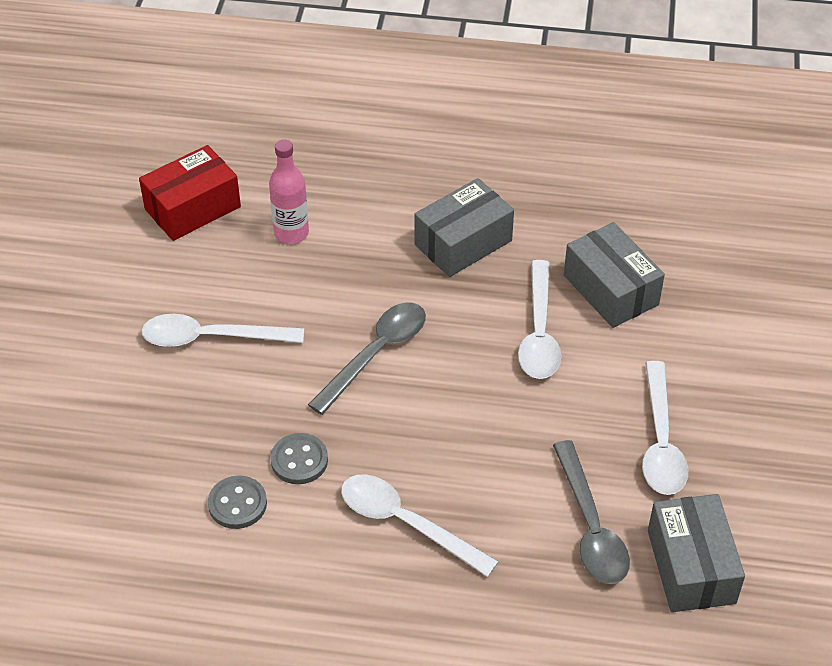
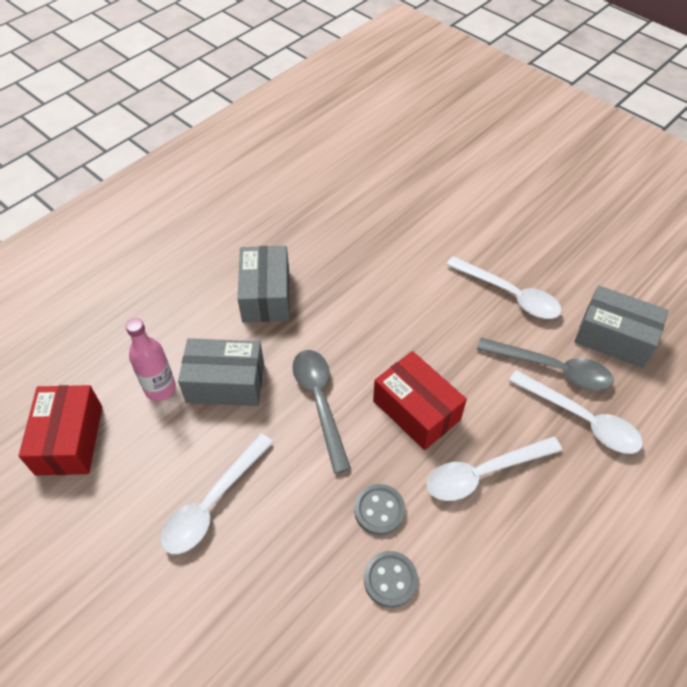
camera: 55 degrees left, 5 degrees up
white spoon [518,260,562,379] -> white spoon moved to [509,370,643,454]
grey box [564,222,665,328] -> grey box moved to [178,338,264,406]
none -> red box [373,351,467,450]

